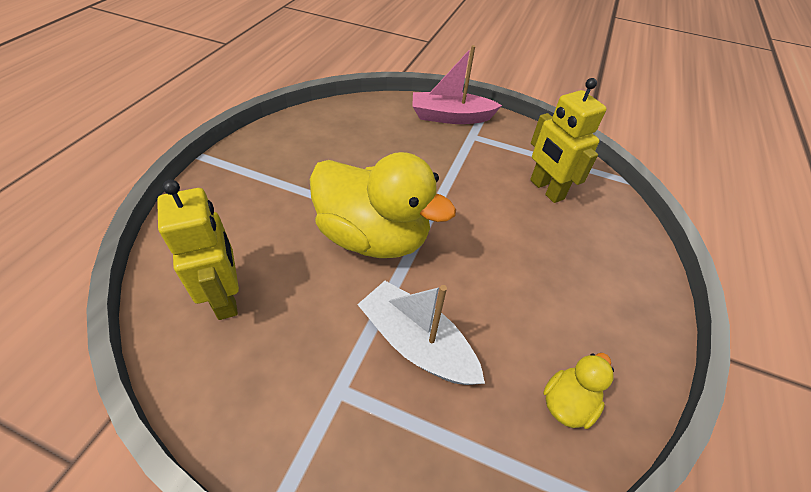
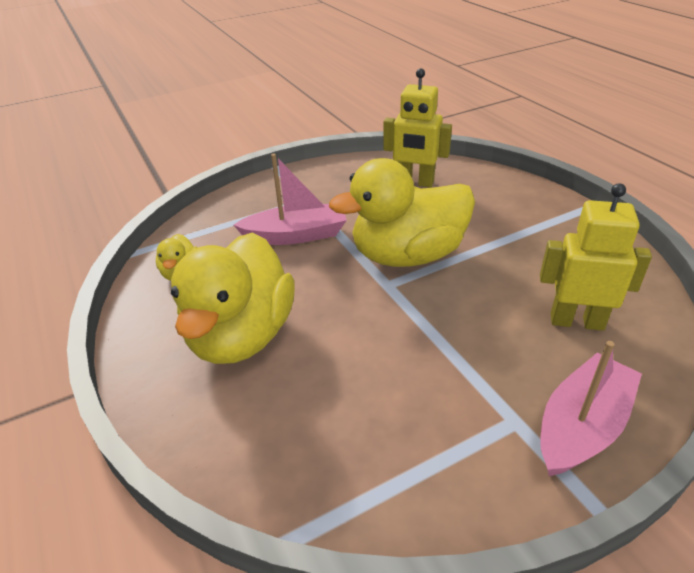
camera: 135 degrees right, 10 degrees down
white boat [357,281,485,385] -> pink boat [234,153,347,245]
yellow robot [530,78,607,203] -> yellow robot moved to [540,183,652,331]
none -> yellow duck [171,232,295,364]

